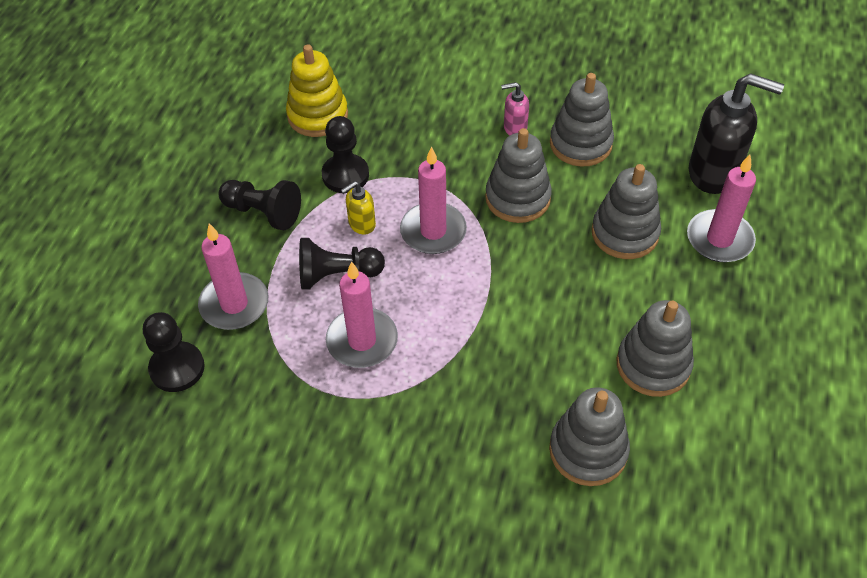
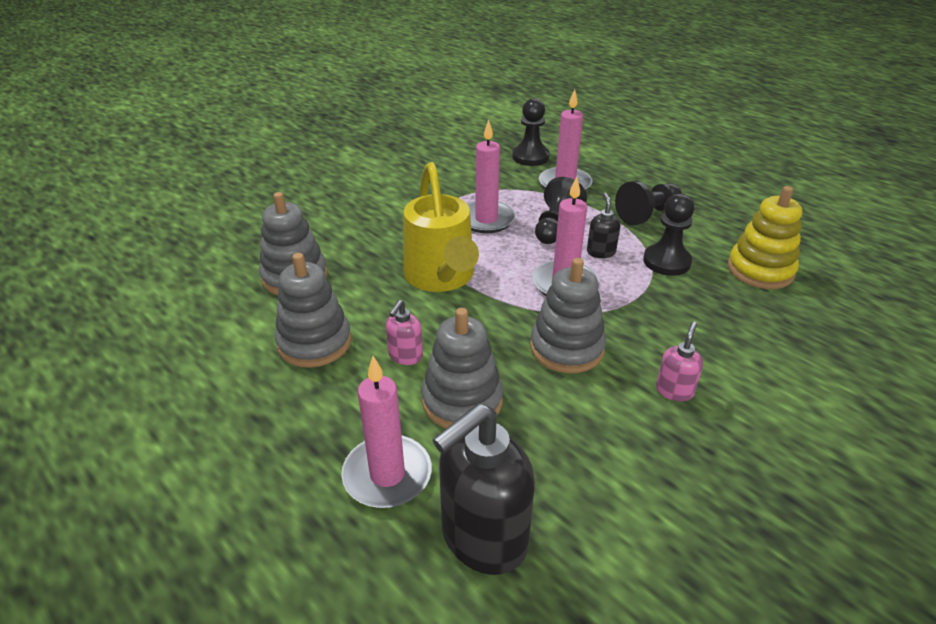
camera: 120 degrees right, 15 degrees down
yellow soap dispenser [341,181,376,235] -> black soap dispenser [587,193,621,258]
grey stacking toy [550,73,614,167] -> none
none -> pink soap dispenser [386,300,423,365]
none -> yellow watering can [403,162,479,292]

